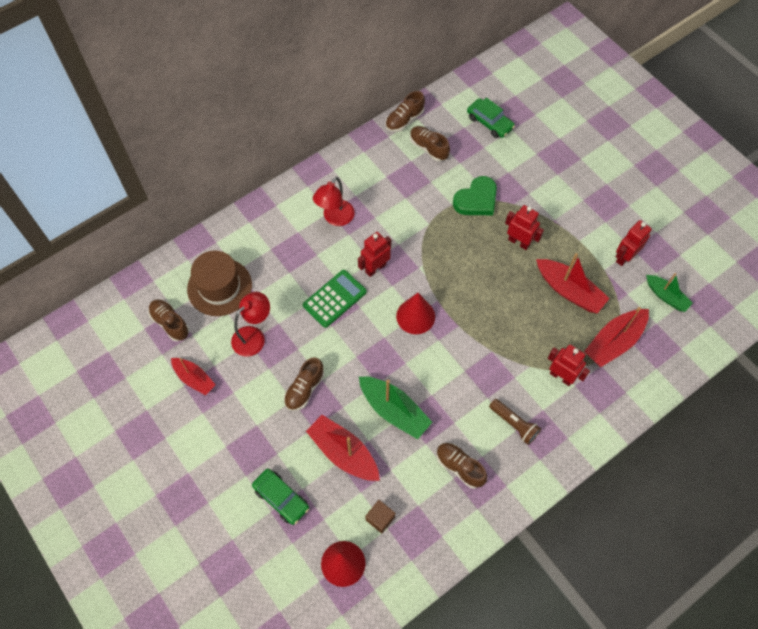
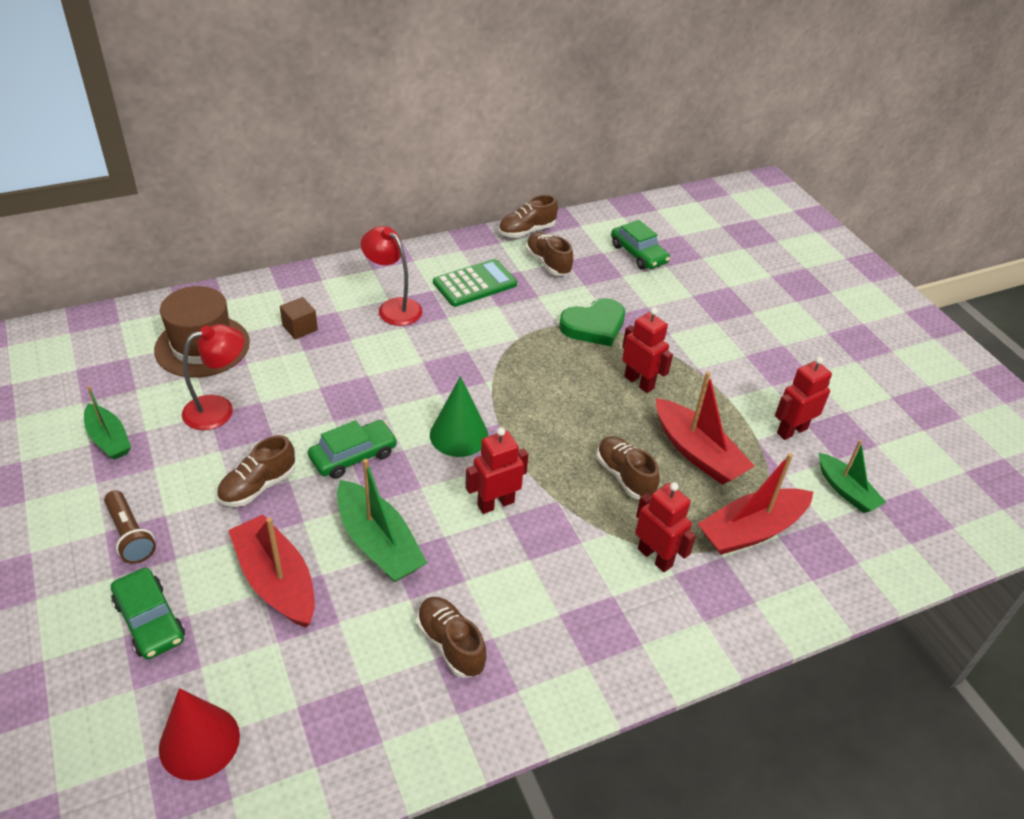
camera: 10 degrees right, 20 degrees down
brown shoe [148,299,189,341] -> brown shoe moved to [597,436,660,499]
red boat [171,358,216,395] -> green boat [84,386,131,460]
green calculator [303,270,367,328] -> green calculator moved to [433,259,517,307]
red lamp [313,177,355,226] -> red lamp turned 90 degrees clockwise [361,226,423,326]
red robot [358,232,391,277] -> red robot moved to [465,427,529,514]
brown cube [365,500,395,534] -> brown cube moved to [280,297,318,339]
red cone [396,293,435,334] -> green cone [430,376,488,457]
brown flashlight [489,399,541,445] -> brown flashlight moved to [104,490,156,564]
none -> green car [308,420,398,479]

